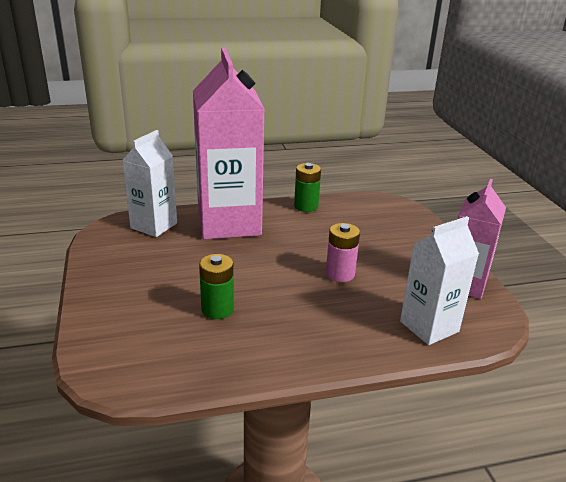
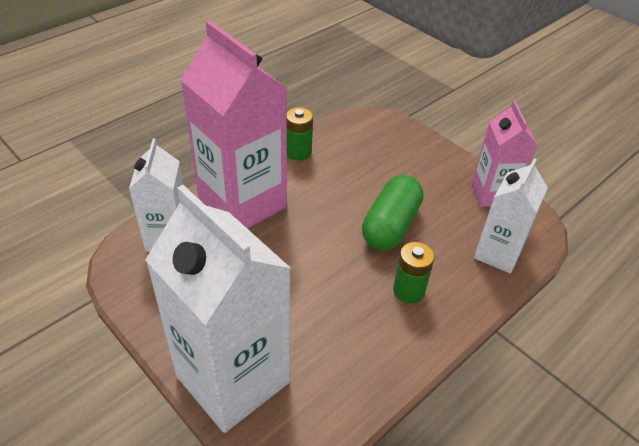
camera: 30 degrees left, 15 degrees up
green battery [199,254,234,319] -> green battery moved to [393,242,435,303]
pink battery [326,223,360,282] -> green capsule [362,175,423,250]
none -> white carton [145,185,291,433]

